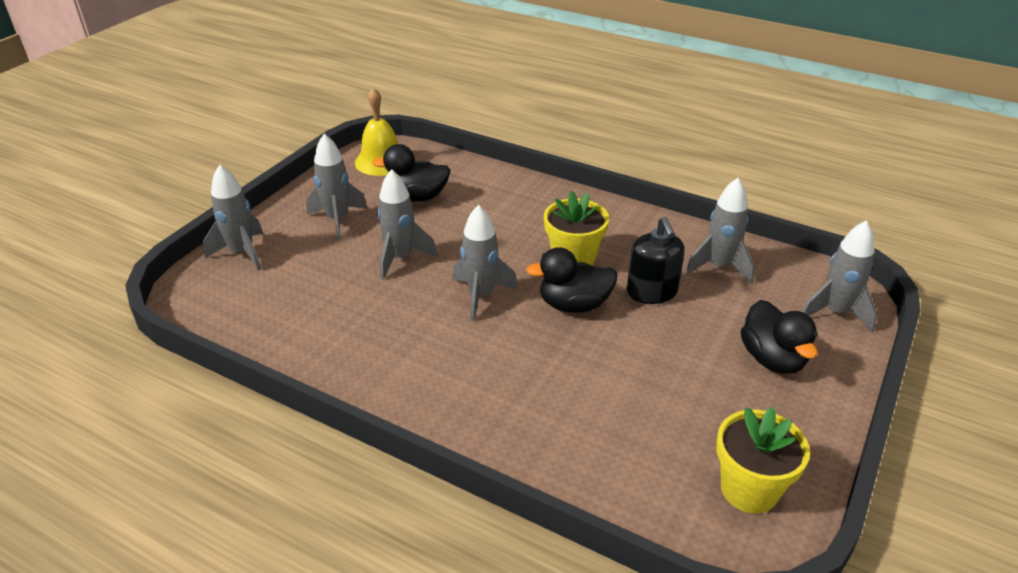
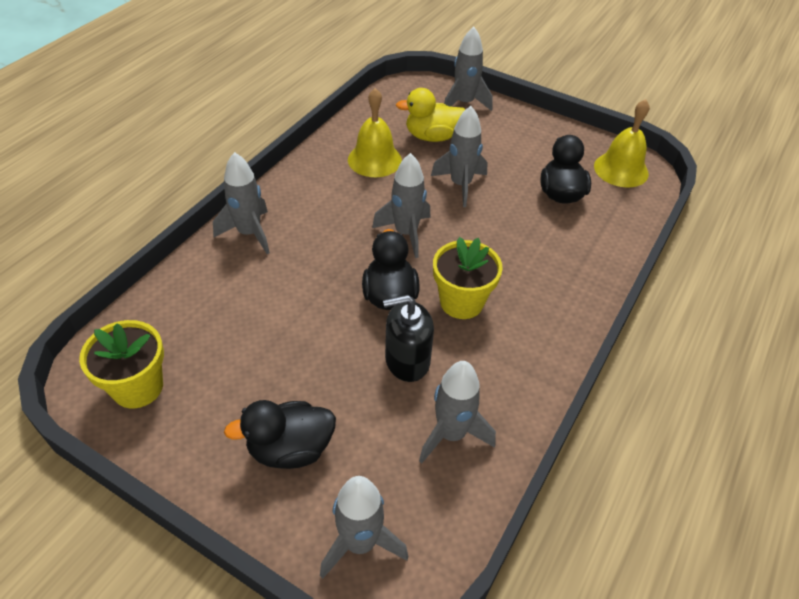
camera: 90 degrees right, 10 degrees up
grey rocket [306,134,368,240] -> grey rocket moved to [213,152,270,254]
none -> yellow bell [348,88,402,177]
none -> yellow duck [396,88,465,142]

